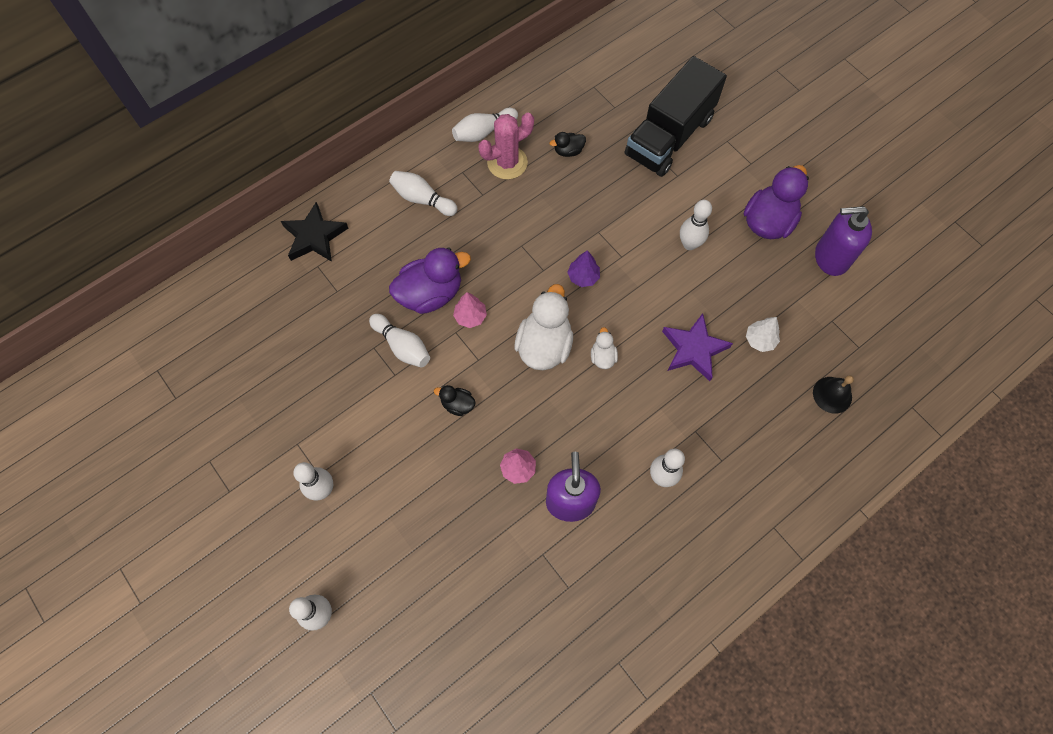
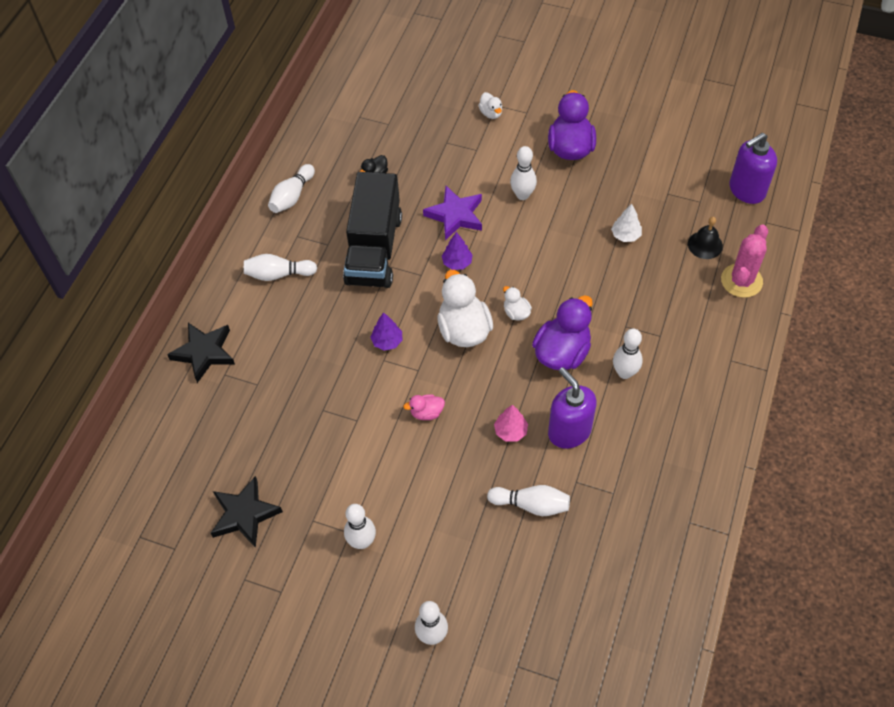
camera: 30 degrees left, 10 degrees down
white bowling pin [369,314,430,368] -> white bowling pin moved to [487,485,570,516]
purple duck [389,248,471,314] -> purple duck moved to [532,295,593,370]
black duck [434,385,476,416] -> pink duck [403,394,445,420]
pink tree [453,292,487,328] -> purple tree [370,312,403,351]
pink cactus [478,113,534,180] -> pink cactus moved to [721,225,768,298]
black truck [625,56,727,177] -> black truck moved to [343,172,402,288]
purple star [662,313,733,381] -> purple star moved to [423,186,482,240]
purple soap dispenser [815,206,872,276] -> purple soap dispenser moved to [729,133,777,204]
none -> black star [211,476,283,548]
none -> white duck [478,92,502,119]

